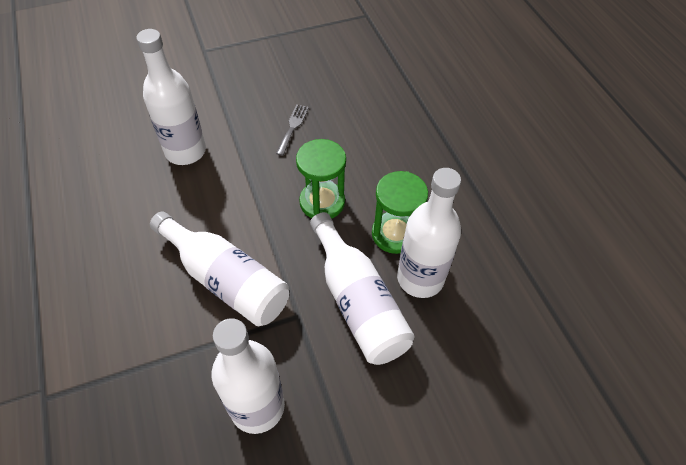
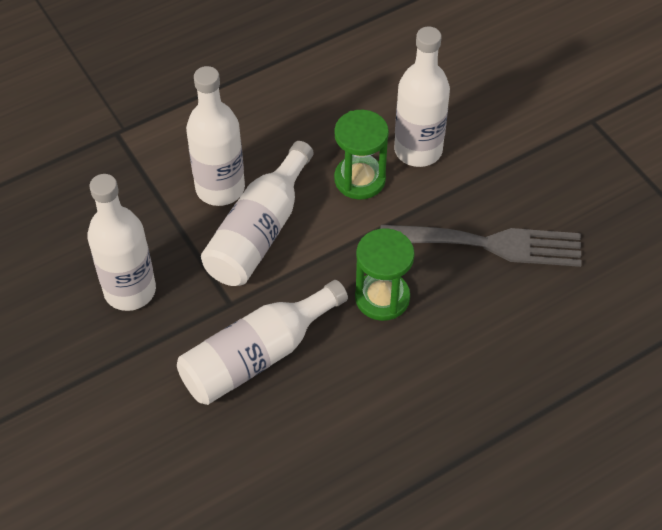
camera: 80 degrees right, 0 degrees up
grey fork [276,105,309,156] -> grey fork [380,225,582,267], size x2.23
green hourglass [372,171,428,254] -> green hourglass moved to [334,110,389,200]
white bottle [397,168,461,298] -> white bottle moved to [186,66,245,206]

